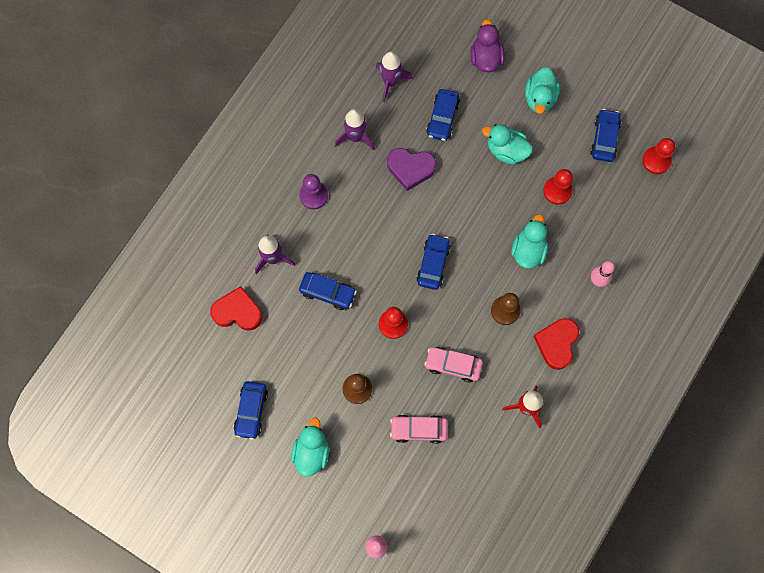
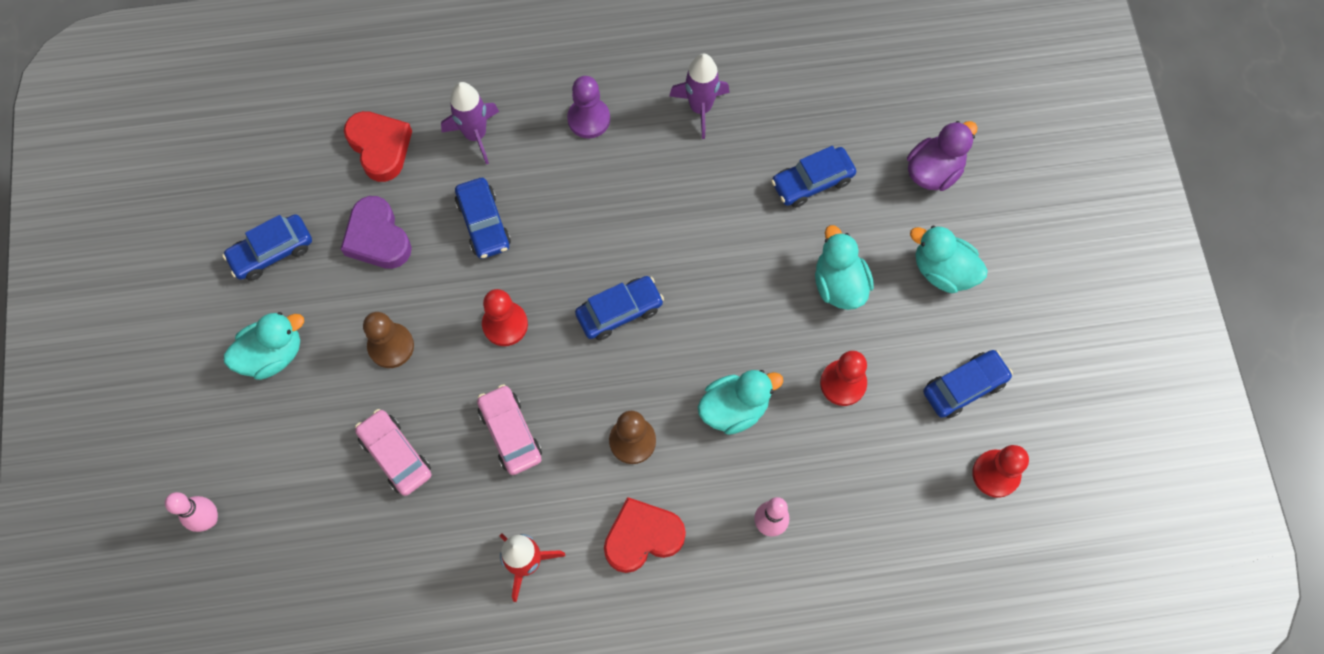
camera: 50 degrees right, 5 degrees down
purple rocket [376,51,413,102] -> none
purple heart [387,148,436,191] -> purple heart moved to [341,196,412,269]
turquoise duck [525,67,560,114] -> turquoise duck turned 60 degrees clockwise [910,226,988,293]

